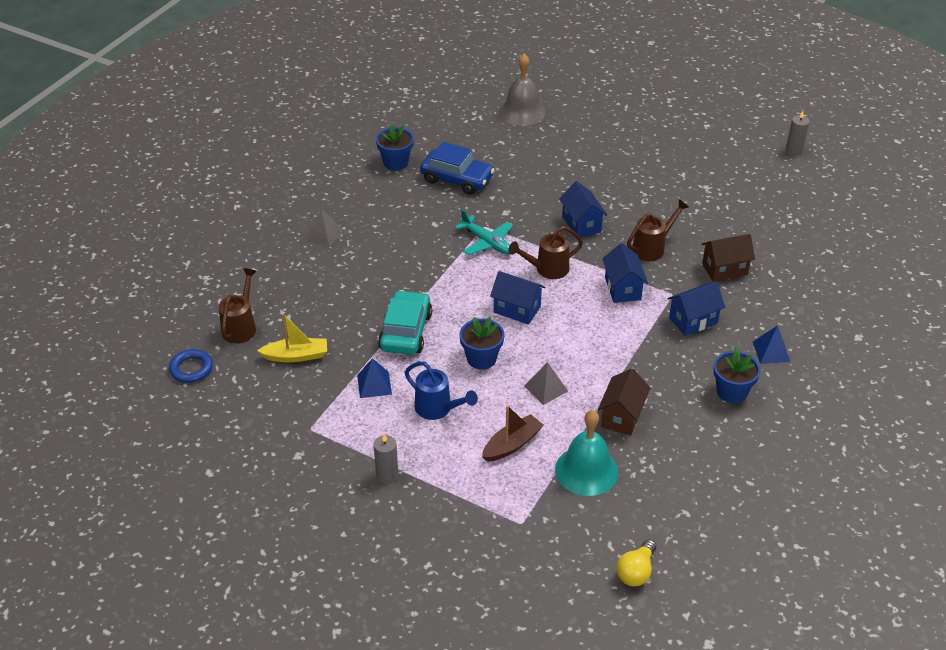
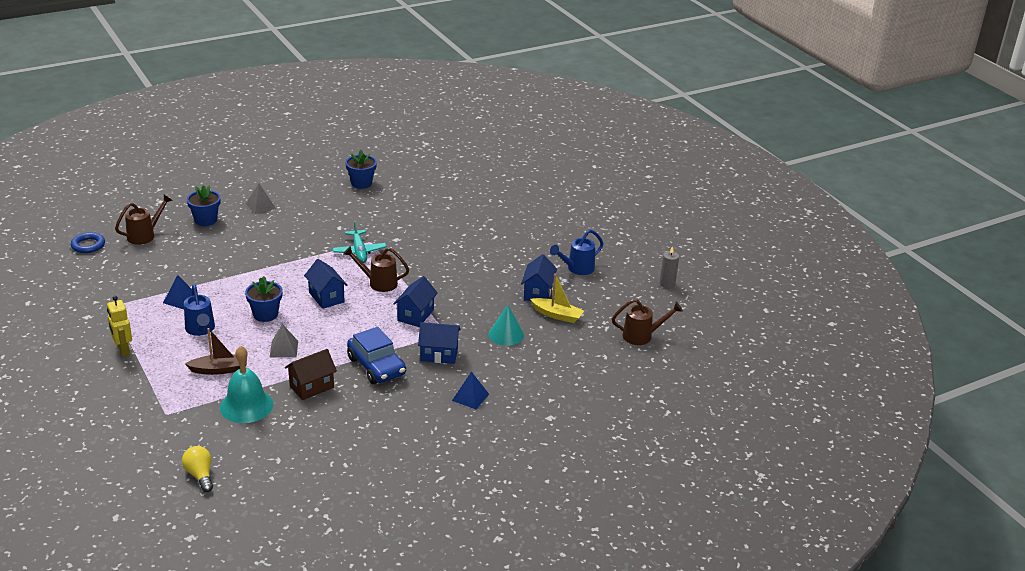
camera: 30 degrees right, 10 degrees down
yellow boat [257,313,327,362] -> yellow boat moved to [530,274,584,323]
grey candle [374,434,398,483] -> yellow robot [107,296,132,357]
turquoise car [378,290,432,355] -> none
blue car [420,142,495,195] -> blue car moved to [347,327,406,384]
grey bell [499,54,546,126] -> none
blue house [559,181,607,237] -> blue house moved to [521,254,557,301]
yellow light bulb [616,539,656,586] -> yellow light bulb turned 90 degrees clockwise [182,446,213,492]
brown watering can [627,199,689,261] -> brown watering can moved to [612,299,683,345]
brown house [702,234,755,282] -> turquoise cone [488,305,524,346]
blue flower pot [713,348,760,403] -> blue flower pot moved to [187,185,220,226]
none -> blue watering can [550,229,604,275]

